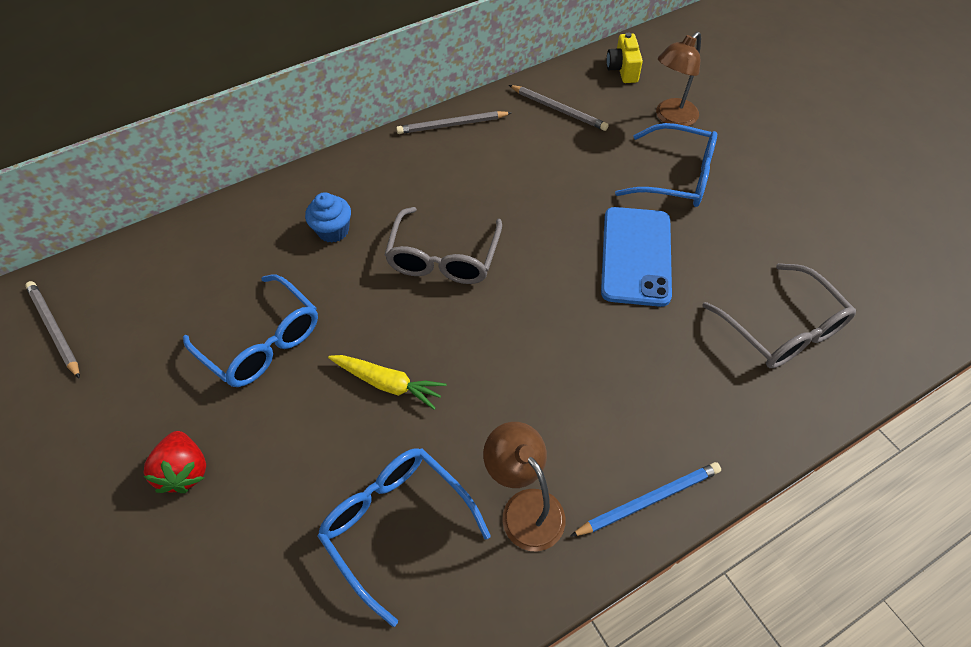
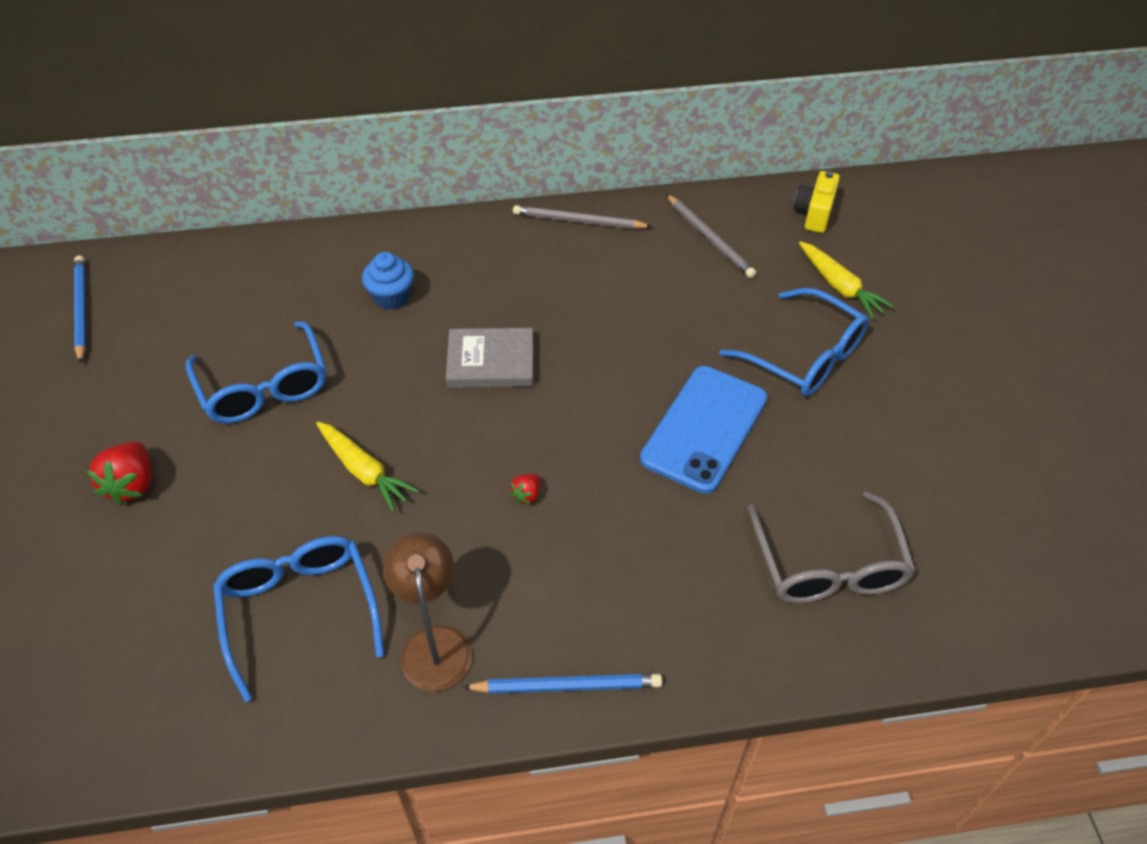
camera: 20 degrees right, 5 degrees down
grey pencil [25,281,80,379] -> blue pencil [74,256,86,364]
grey glasses [385,207,502,284] -> grey book [446,328,533,388]
brown lamp [656,32,701,126] -> yellow carrot [799,241,894,319]
none -> red strawberry [509,474,540,504]

